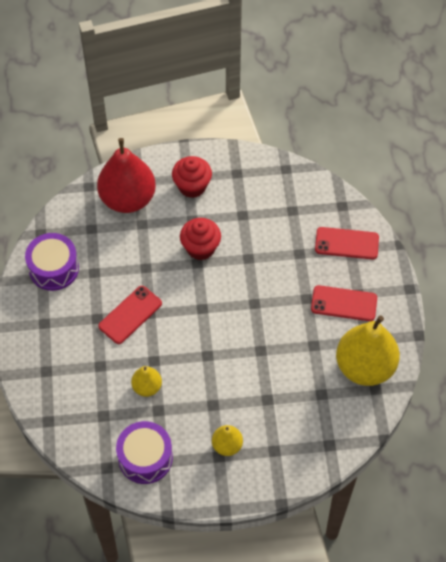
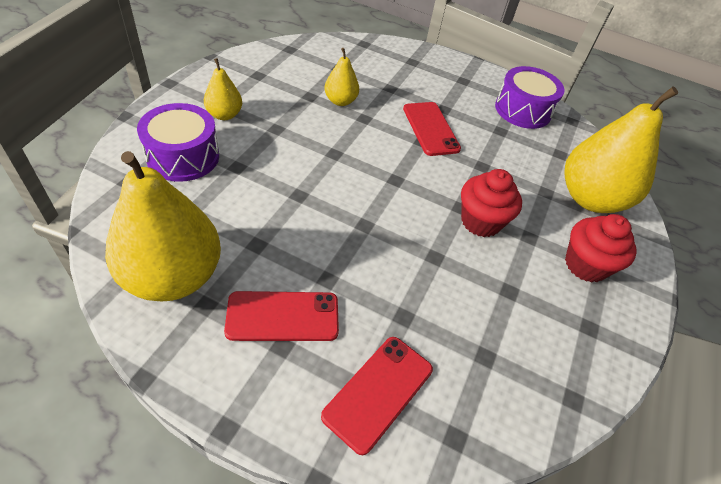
camera: 115 degrees right, 10 degrees down
red pear [97,138,156,213] -> yellow pear [564,87,678,213]
purple drum [116,421,173,484] -> purple drum moved to [137,103,219,182]
red phone [311,285,377,321] -> red phone turned 45 degrees clockwise [224,291,339,341]

